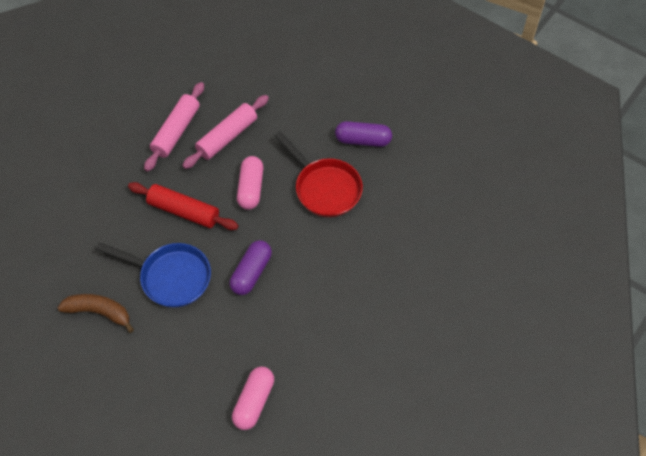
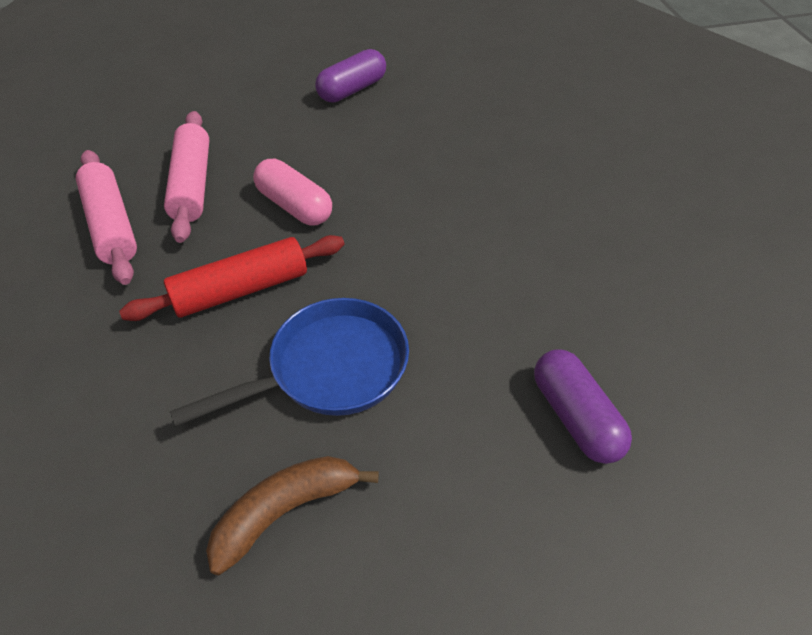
camera: 50 degrees left, 10 degrees down
purple capsule [230,240,272,295] -> purple capsule moved to [534,349,632,464]
pink capsule [232,367,274,430] -> none
red pan [275,131,363,218] -> none

